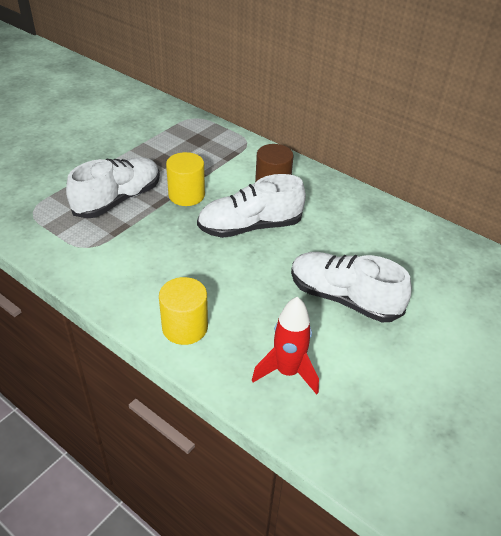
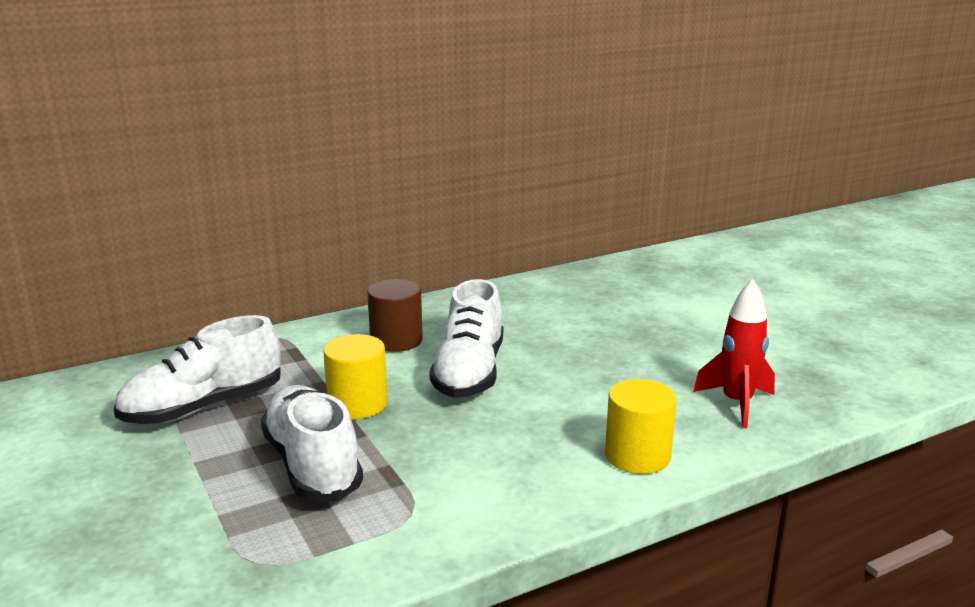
camera: 65 degrees left, 20 degrees down
white shoe [291,252,412,322] -> white shoe moved to [114,315,281,424]

